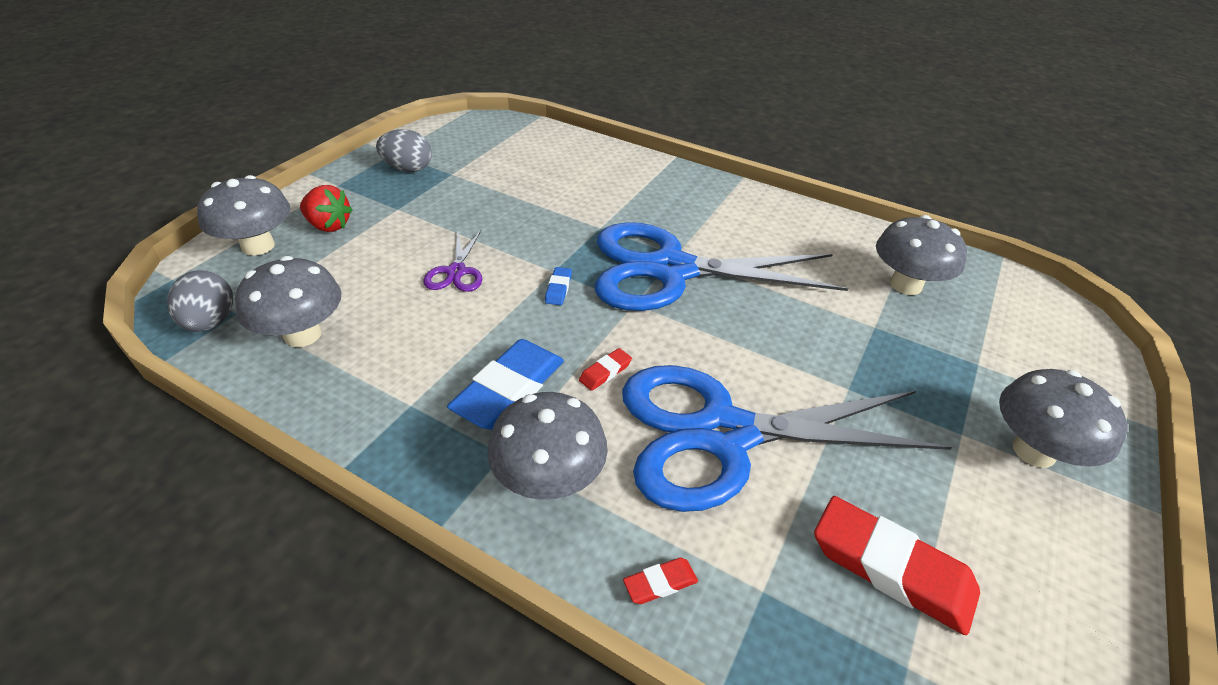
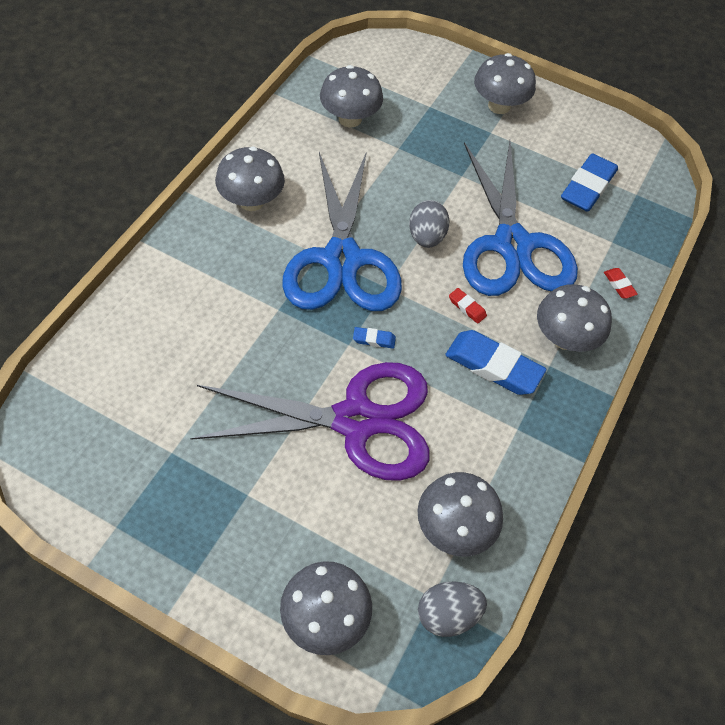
camera: 95 degrees left, 15 degrees up
red strawberry [300,185,353,232] -> none
grey egg [376,129,432,172] -> grey egg moved to [409,200,450,248]
purple scissors [423,231,483,292] -> purple scissors [190,362,430,481], size x2.45
red eraser [814,496,980,635] -> blue eraser [561,153,618,212]
none -> grey mushroom [215,146,285,211]

